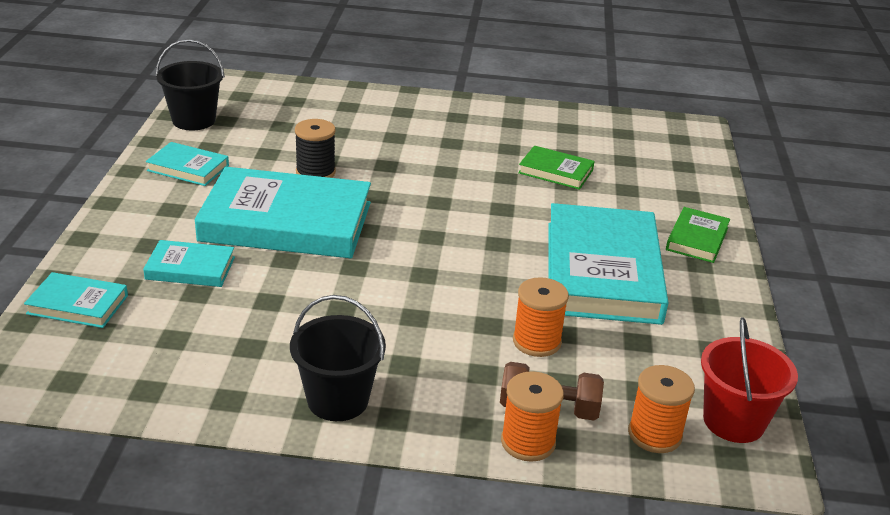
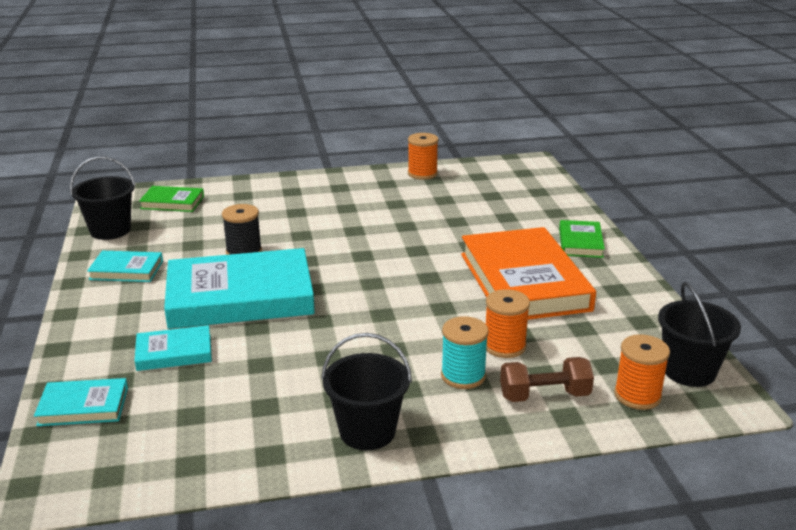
camera: 15 degrees left, 5 degrees down
orange spool [501,371,564,462] -> orange spool moved to [408,133,438,180]
green book [518,146,595,190] -> green book moved to [139,186,204,212]
turquoise book [548,203,668,325] -> orange book [461,227,596,320]
red bucket [701,317,798,443] -> black bucket [658,282,741,387]
none -> turquoise spool [441,316,489,389]

